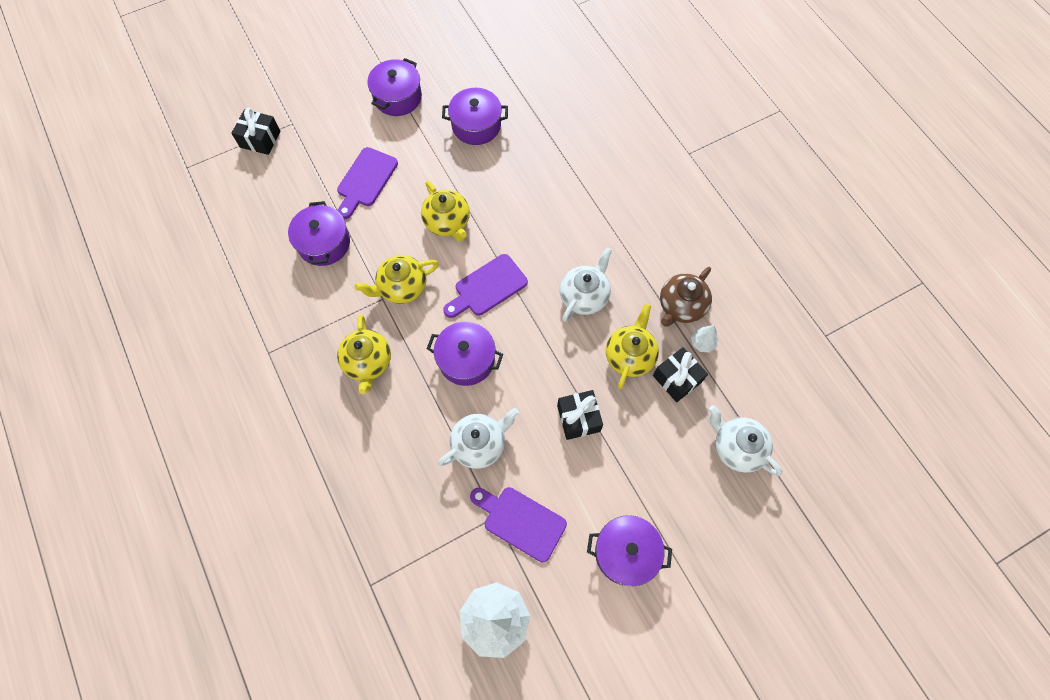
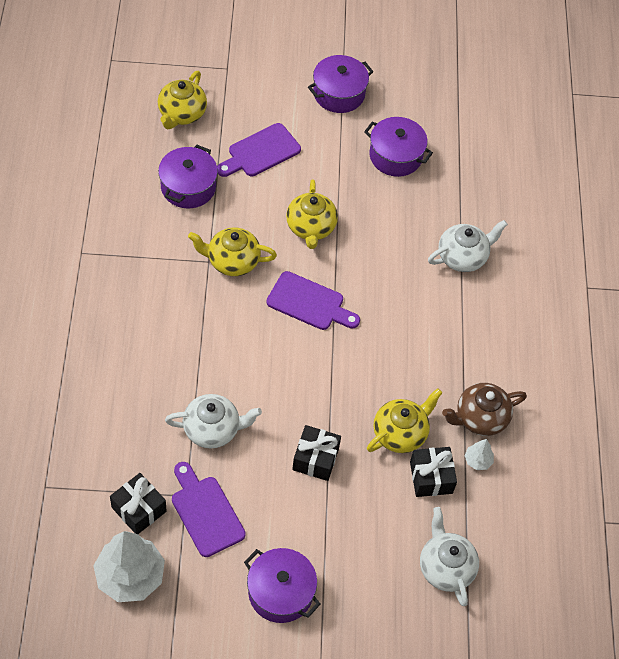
camera: 25 degrees right, 10 degrees down
black gift [231,108,281,155] -> black gift moved to [110,473,167,534]
yellow teapot [337,315,391,394] -> yellow teapot moved to [158,71,207,129]
purple pot [427,322,503,386] -> none
purple cutting board [443,254,528,318] -> purple cutting board turned 150 degrees counterclockwise [266,271,360,330]
white teapot [560,248,612,322] -> white teapot moved to [428,220,508,272]

